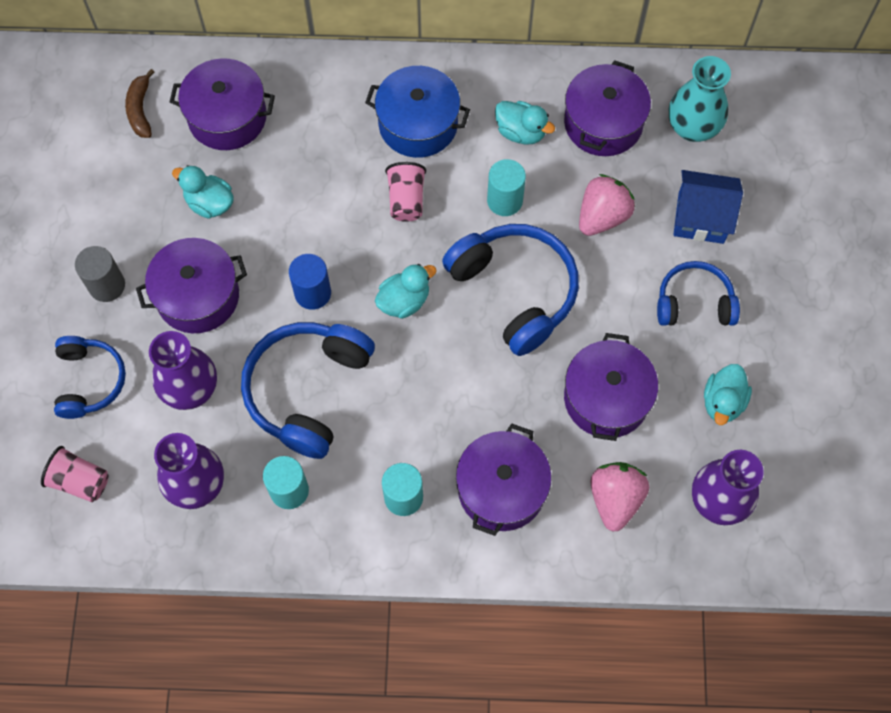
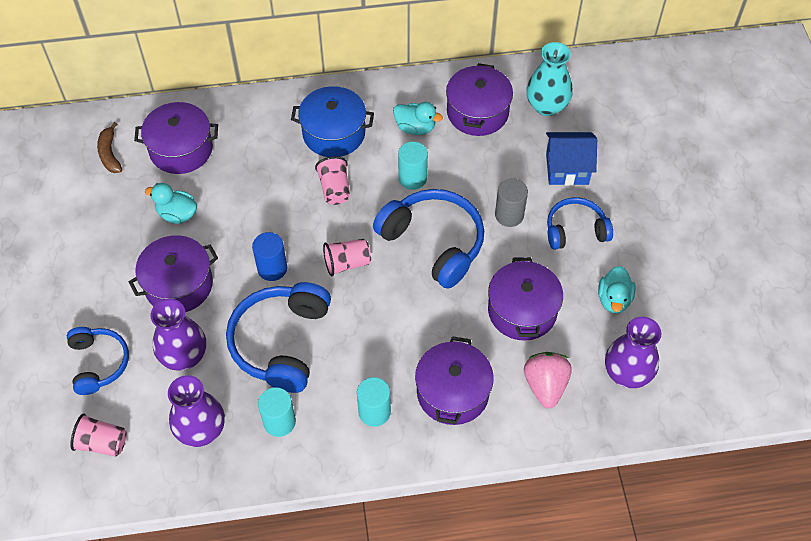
camera: 10 degrees left, 10 degrees down
grey cylinder [75,246,125,302] -> grey cylinder moved to [495,179,528,227]
turquoise duck [375,264,437,319] -> pink cup [323,239,371,276]
pink strawberry [579,174,635,236] -> none

